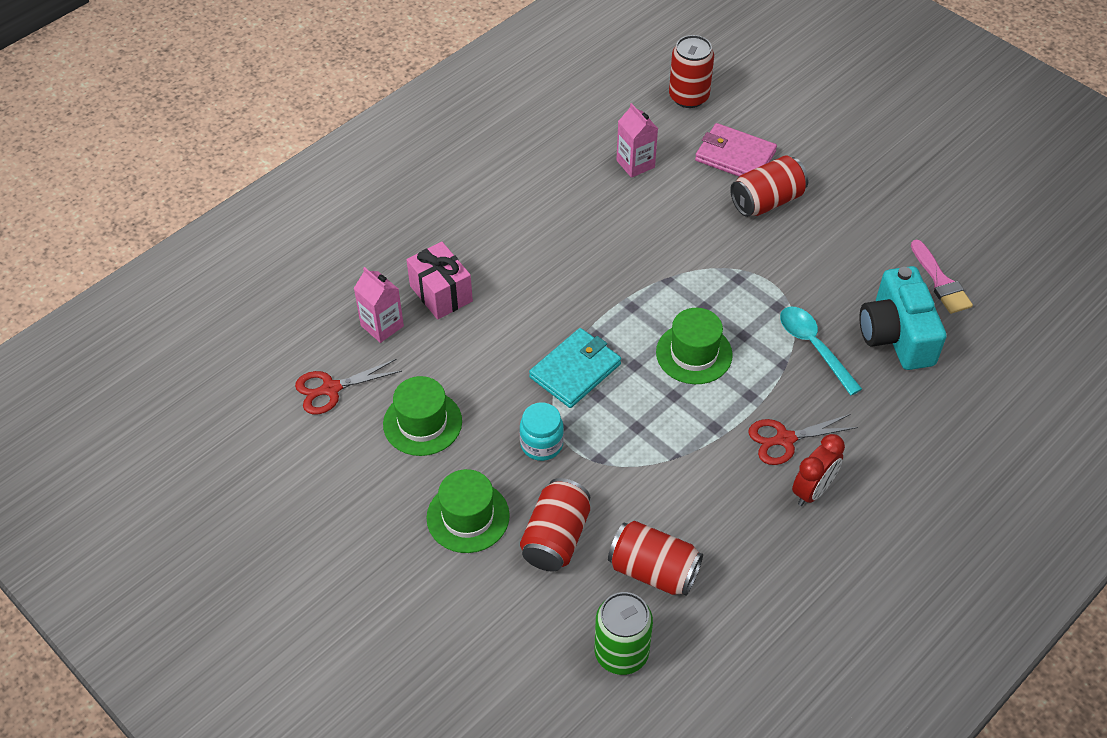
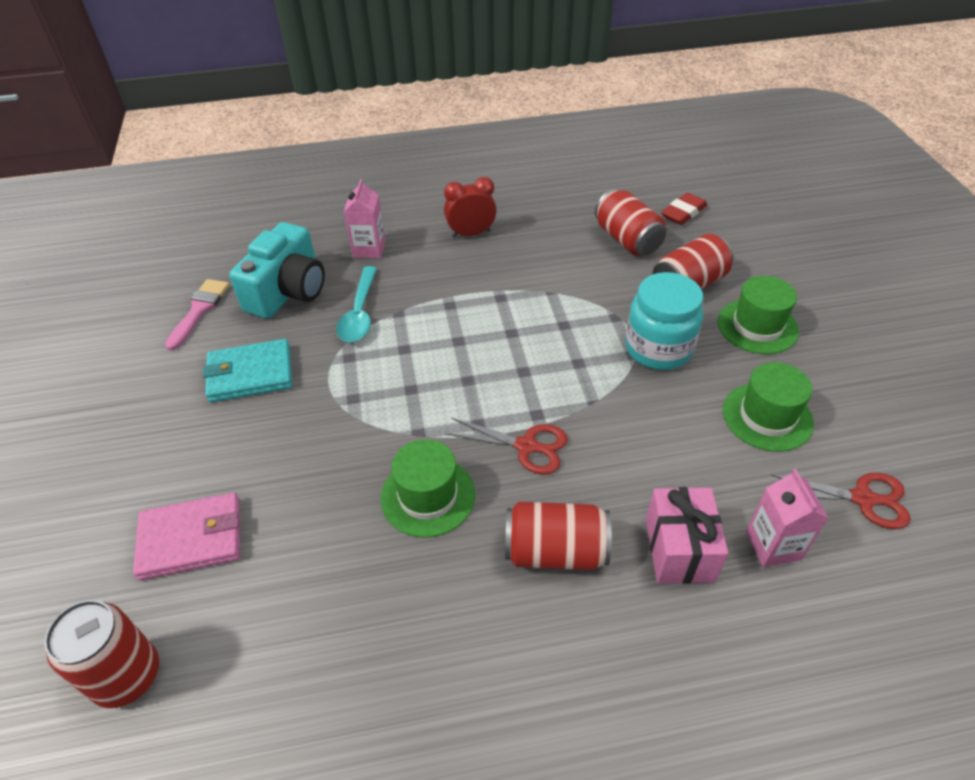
camera: 145 degrees left, 5 degrees down
turquoise jar [520,402,564,461] -> turquoise jar [625,272,703,370], size x1.57
turquoise wallet [529,328,621,408] -> turquoise wallet moved to [203,339,292,402]
green can [594,592,653,675] -> red eraser [661,193,707,225]
pink carton [616,103,658,178] -> pink carton moved to [344,179,386,258]
green hat [656,308,733,384] -> green hat moved to [380,439,475,538]
pink wallet [695,123,777,177] -> pink wallet turned 75 degrees counterclockwise [133,492,240,581]
red can [730,156,808,217] -> red can moved to [505,502,612,570]
red scissors [749,414,858,465] -> red scissors moved to [445,418,568,475]

